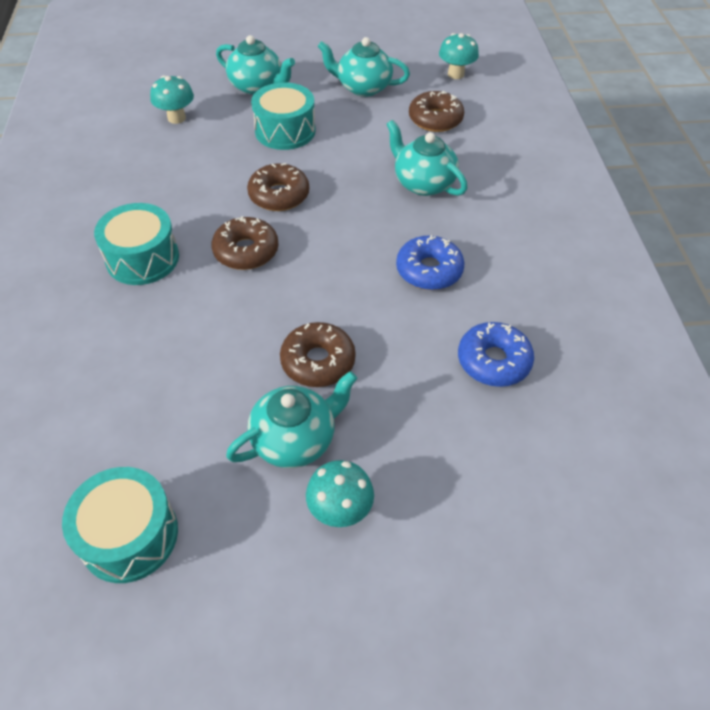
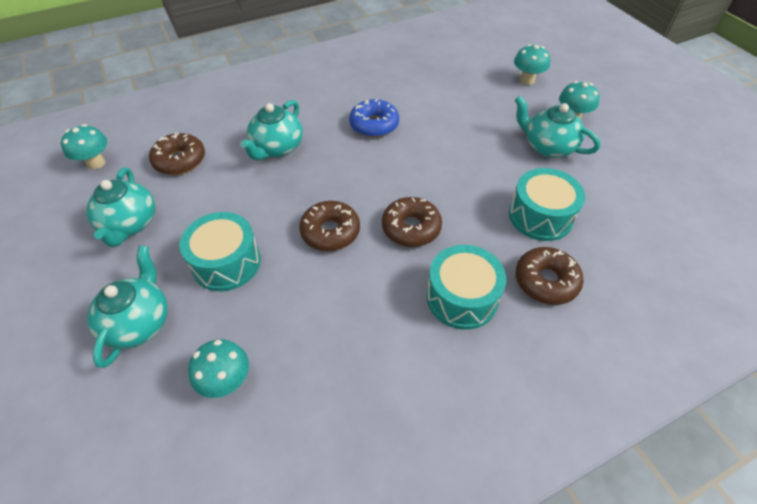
camera: 110 degrees left, 0 degrees up
turquoise drum [62,467,178,583] -> turquoise drum moved to [509,168,585,241]
brown donut [280,322,356,387] -> brown donut moved to [515,247,584,305]
blue donut [458,322,534,387] -> none
none -> turquoise mushroom [514,44,550,85]

